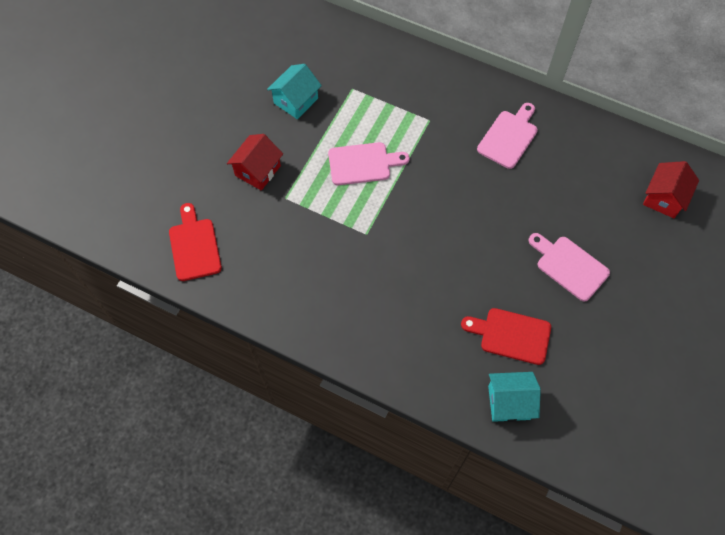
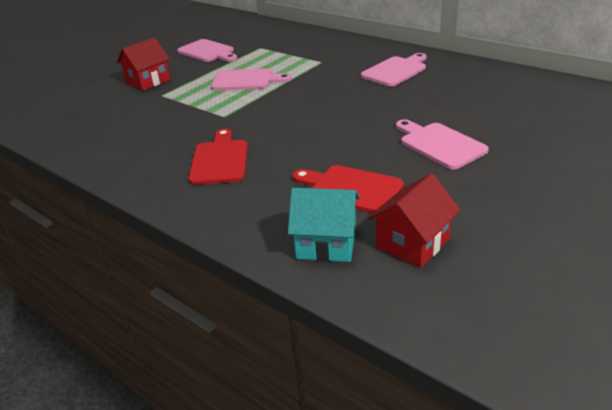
camera: 15 degrees right, 30 degrees down
red cutting board [169,203,222,281] -> red cutting board moved to [188,129,248,185]
turquoise house [267,64,322,119] -> pink cutting board [177,39,237,62]
red house [643,161,699,218] -> red house moved to [368,173,460,268]

